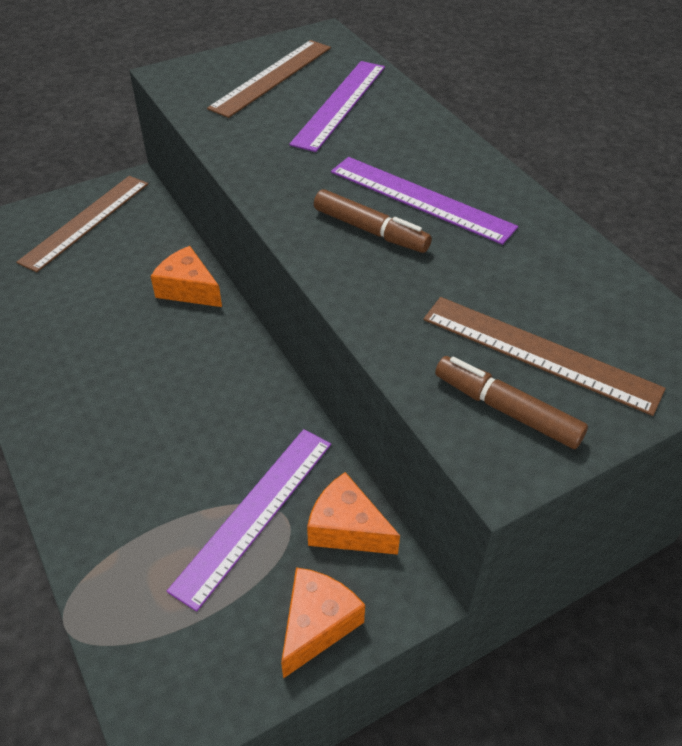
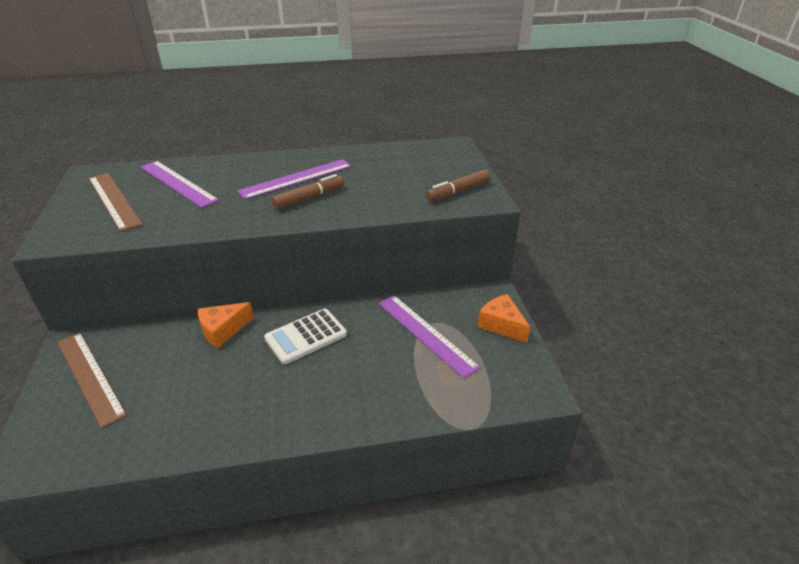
camera: 70 degrees left, 10 degrees down
orange cheese [307,472,400,555] -> none
brown ruler [423,297,666,416] -> none
none -> white calculator [264,309,347,364]

